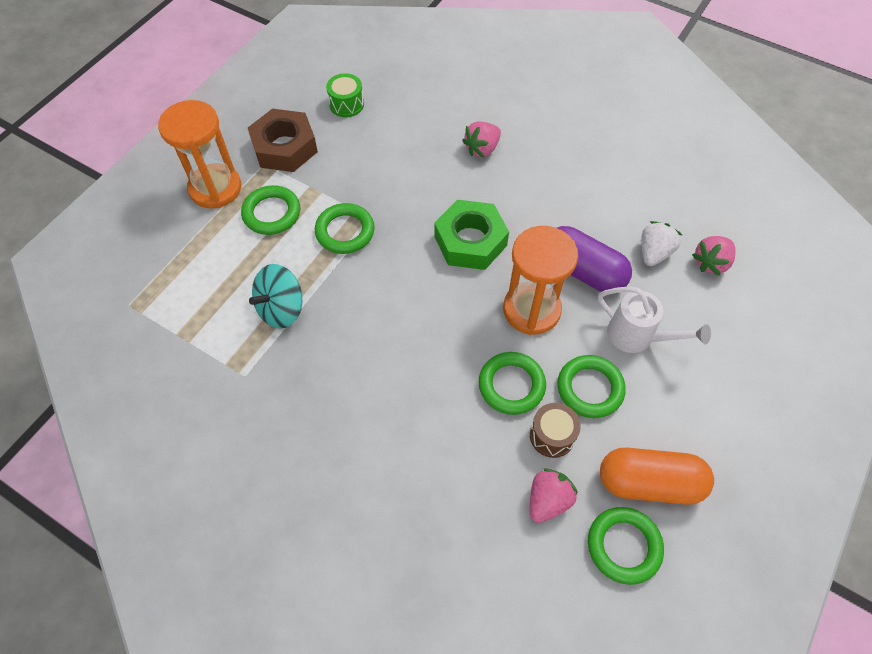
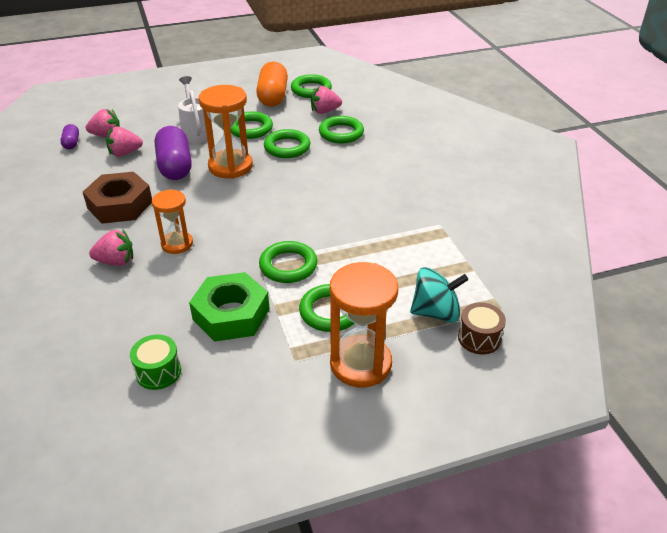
camera: 140 degrees left, 20 degrees down
brown nut [248,109,318,172] -> brown nut moved to [83,172,152,224]
turquoise spinning top [249,264,302,329] -> turquoise spinning top moved to [410,267,468,323]
green nut [434,200,509,270] -> green nut moved to [189,272,270,342]
brown drum [530,403,581,458] -> brown drum moved to [458,302,506,354]
orange capsule [600,447,714,505] -> orange capsule turned 45 degrees clockwise [256,61,288,107]
white strawberry [642,221,682,266] -> pink strawberry [106,127,143,157]
none -> purple capsule [61,124,79,149]
none -> orange hourglass [152,189,193,254]
none -> green ring [319,116,364,144]

